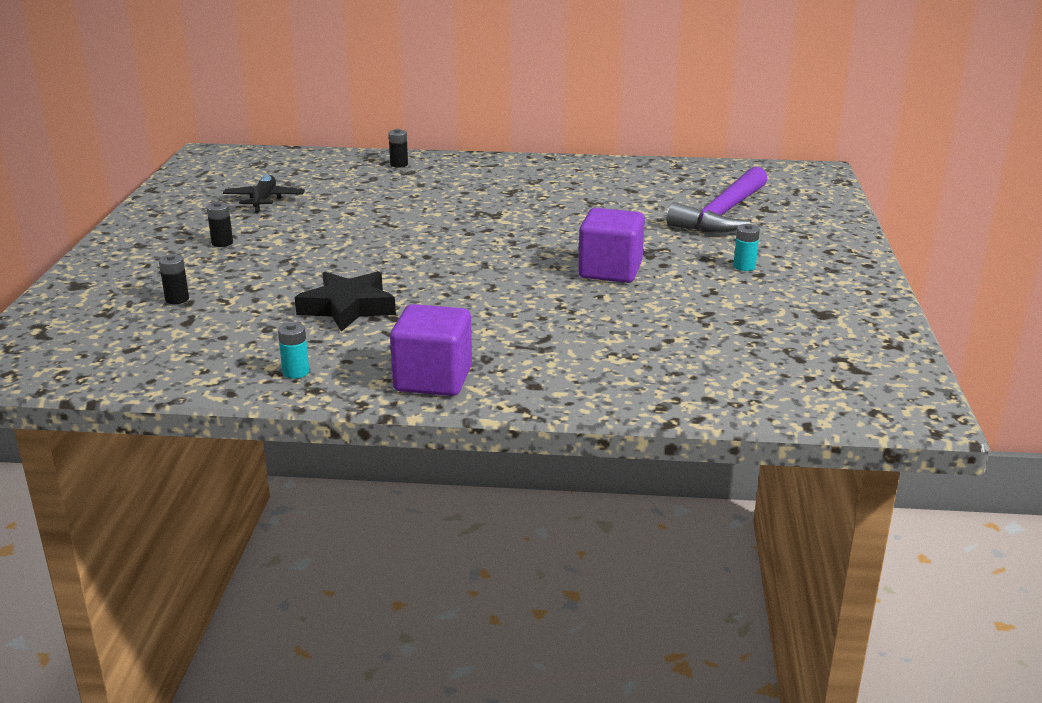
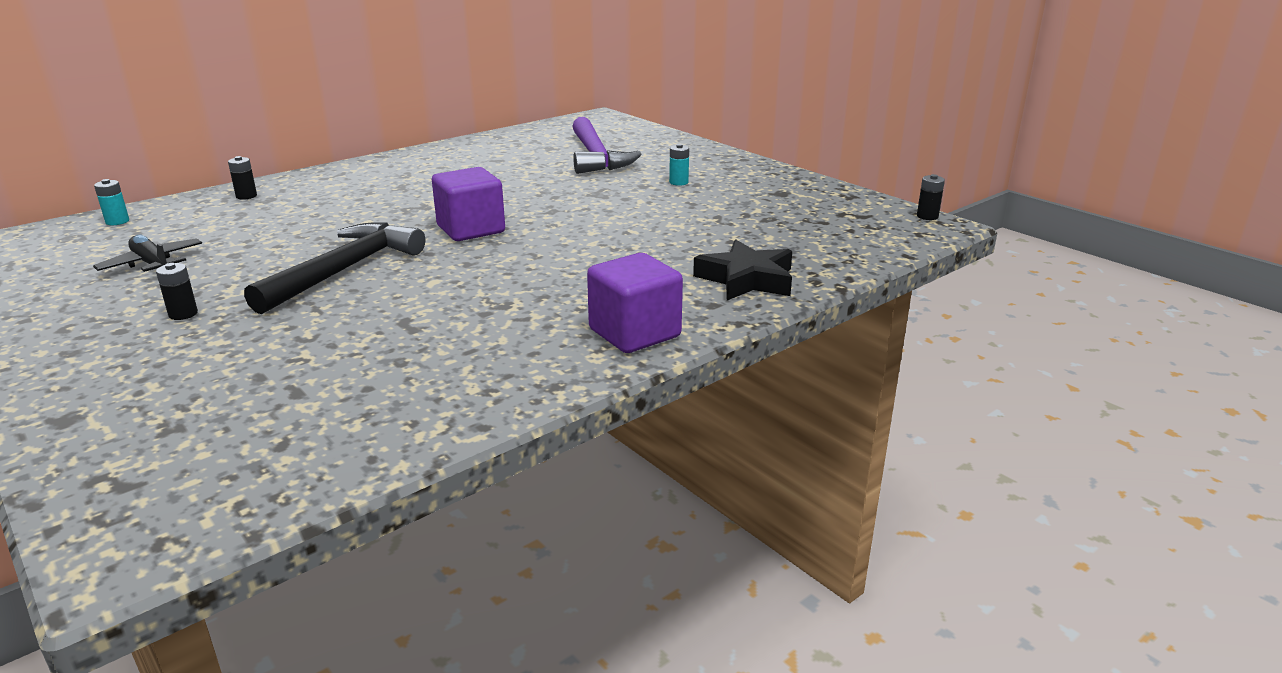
camera: 45 degrees left, 0 degrees up
black battery [159,254,189,304] -> black battery moved to [917,174,945,220]
turquoise battery [278,322,309,379] -> turquoise battery moved to [94,179,129,225]
black star [295,271,396,332] -> black star moved to [693,240,792,301]
purple cube [578,208,645,283] -> purple cube moved to [432,167,505,241]
none -> black hammer [244,222,425,314]

